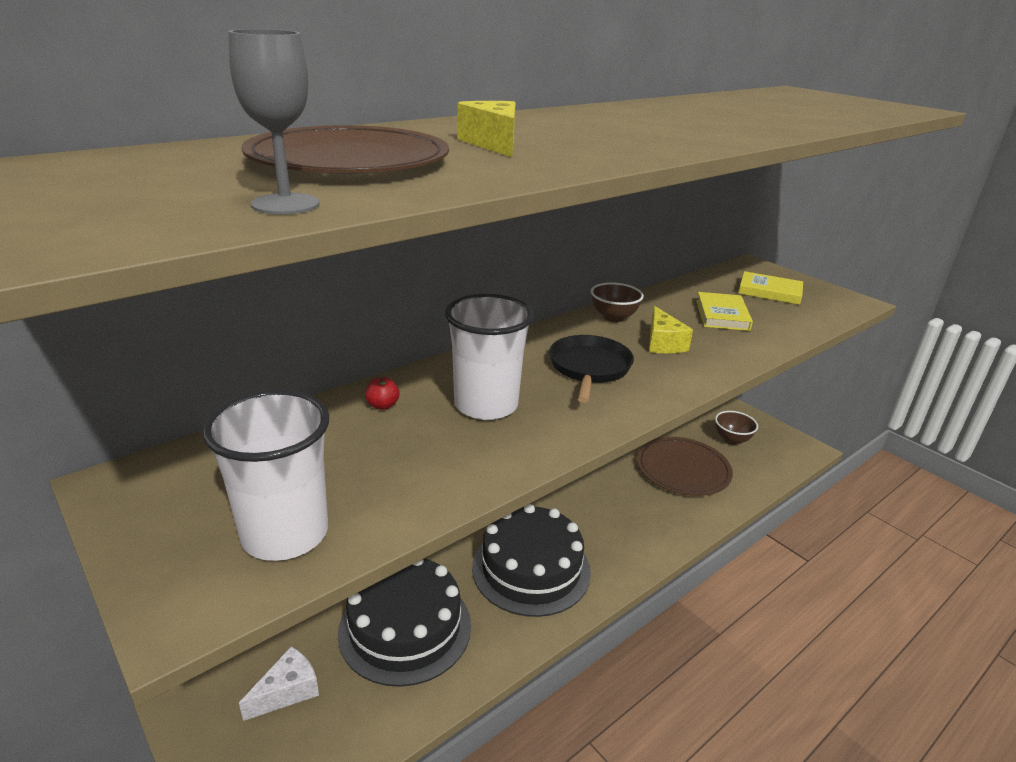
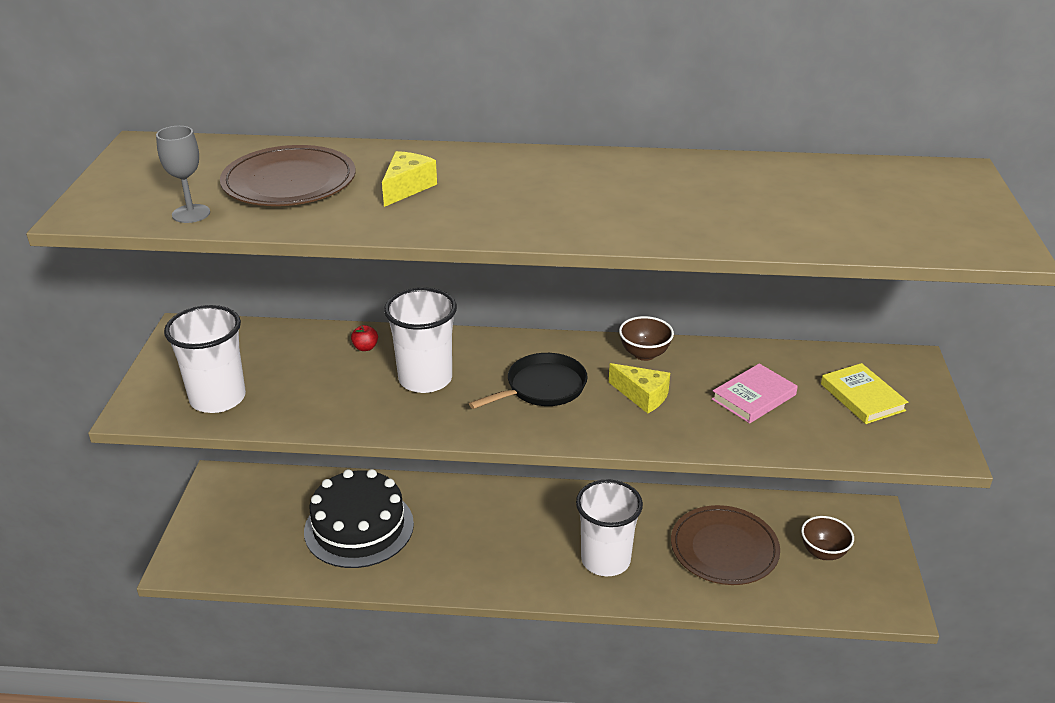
camera: 45 degrees right, 5 degrees up
white cheese [239,646,319,721] -> none
black cake [472,504,591,617] -> none
yellow cheese [649,306,693,353] -> yellow cheese turned 90 degrees counterclockwise [609,363,670,414]
yellow book [696,292,753,331] -> pink book [712,364,798,423]
none -> white cup [576,479,643,576]

